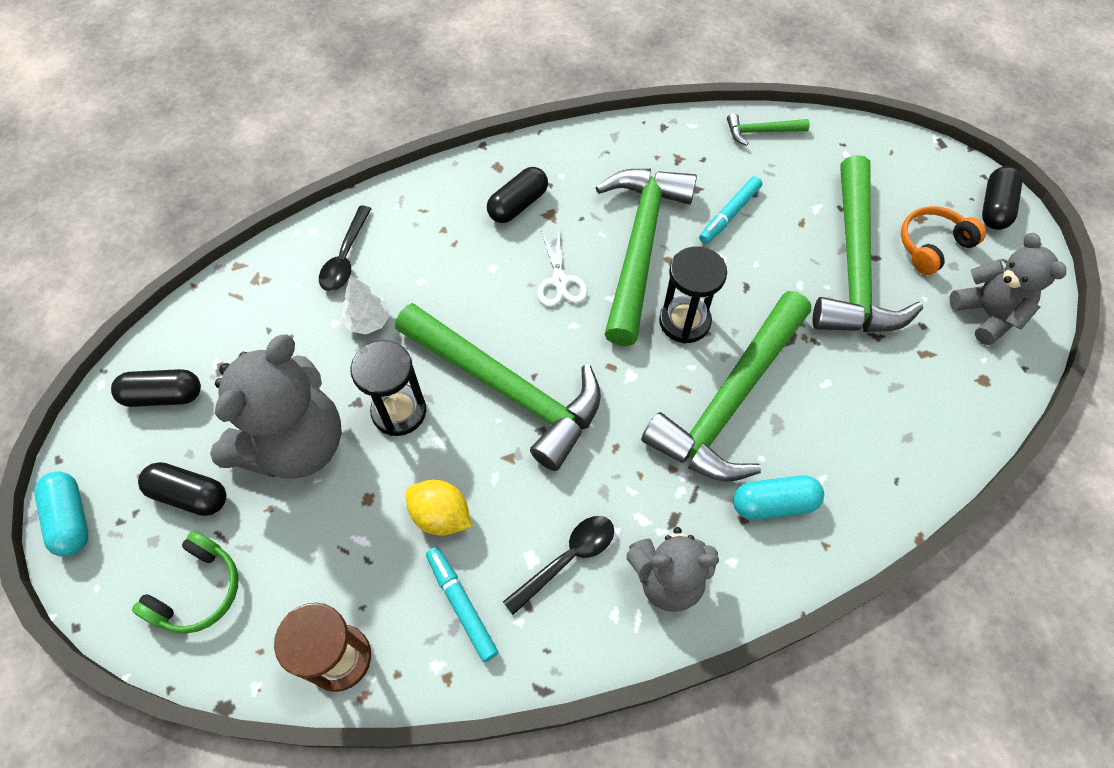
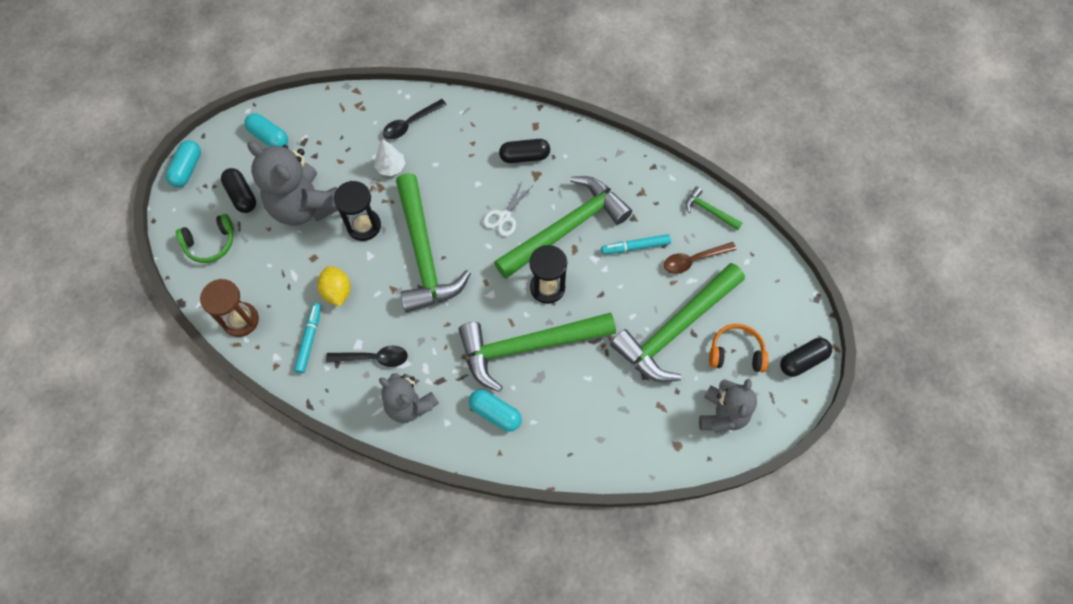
camera: 40 degrees right, 5 degrees up
black capsule [111,369,201,407] -> turquoise capsule [244,113,288,147]
grey teddy bear [210,334,342,479] -> grey teddy bear turned 60 degrees clockwise [247,141,338,226]
none -> brown spoon [664,242,737,274]

